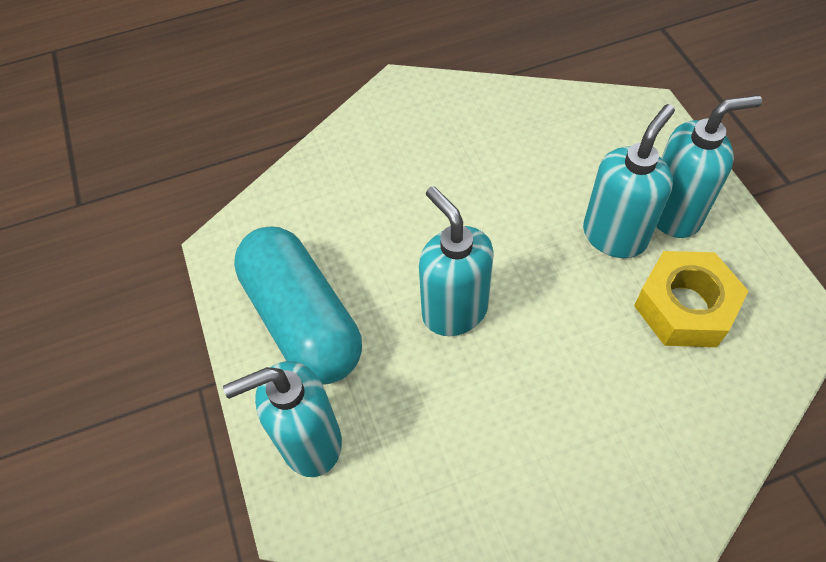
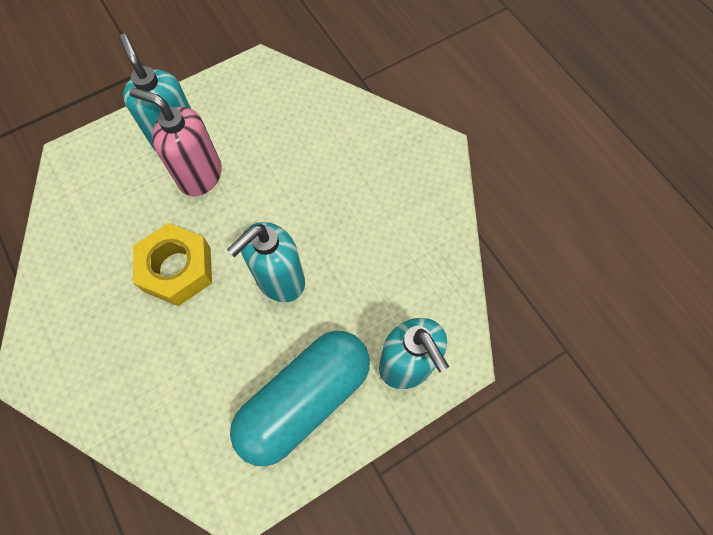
camera: 105 degrees left, 10 degrees up
turquoise soap dispenser [583,104,675,258] -> pink soap dispenser [129,87,222,196]
yellow nut [634,251,749,347] -> yellow nut moved to [133,223,212,306]

